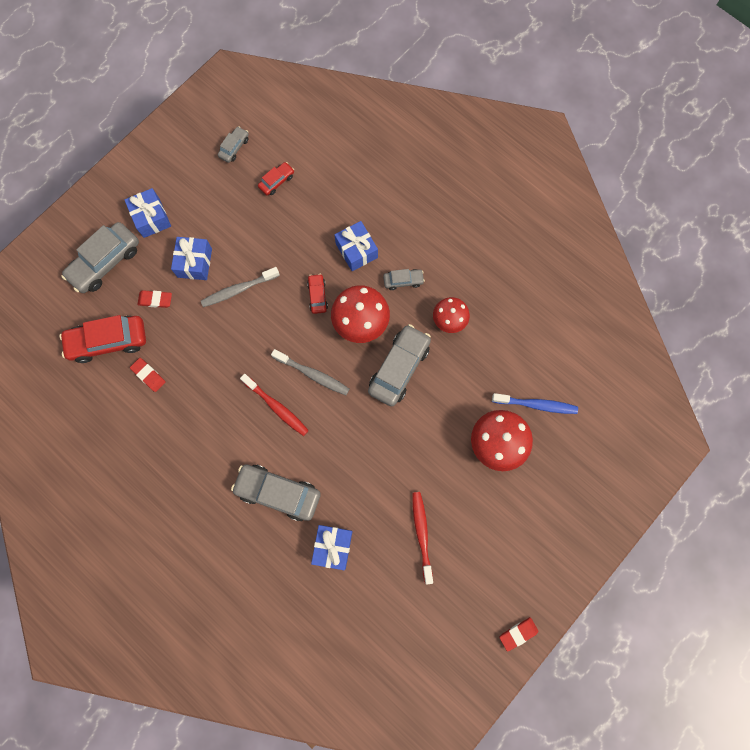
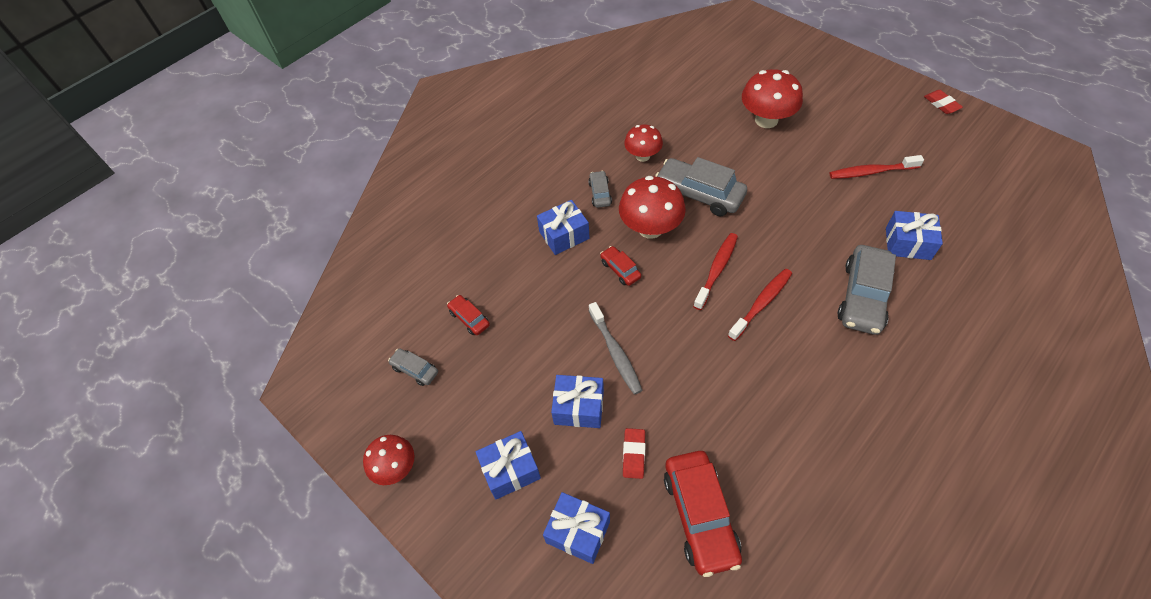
camera: 85 degrees left, 20 degrees down
grey car [61,222,139,293] -> blue gift [543,492,610,564]
red eraser [130,358,166,392] -> none
grey toothbrush [271,349,349,395] -> red toothbrush [693,233,738,310]
red car [307,274,328,314] -> red car turned 60 degrees clockwise [600,246,641,286]
blue toothbrush [492,393,578,414] -> none
none -> red mushroom [363,435,415,485]

